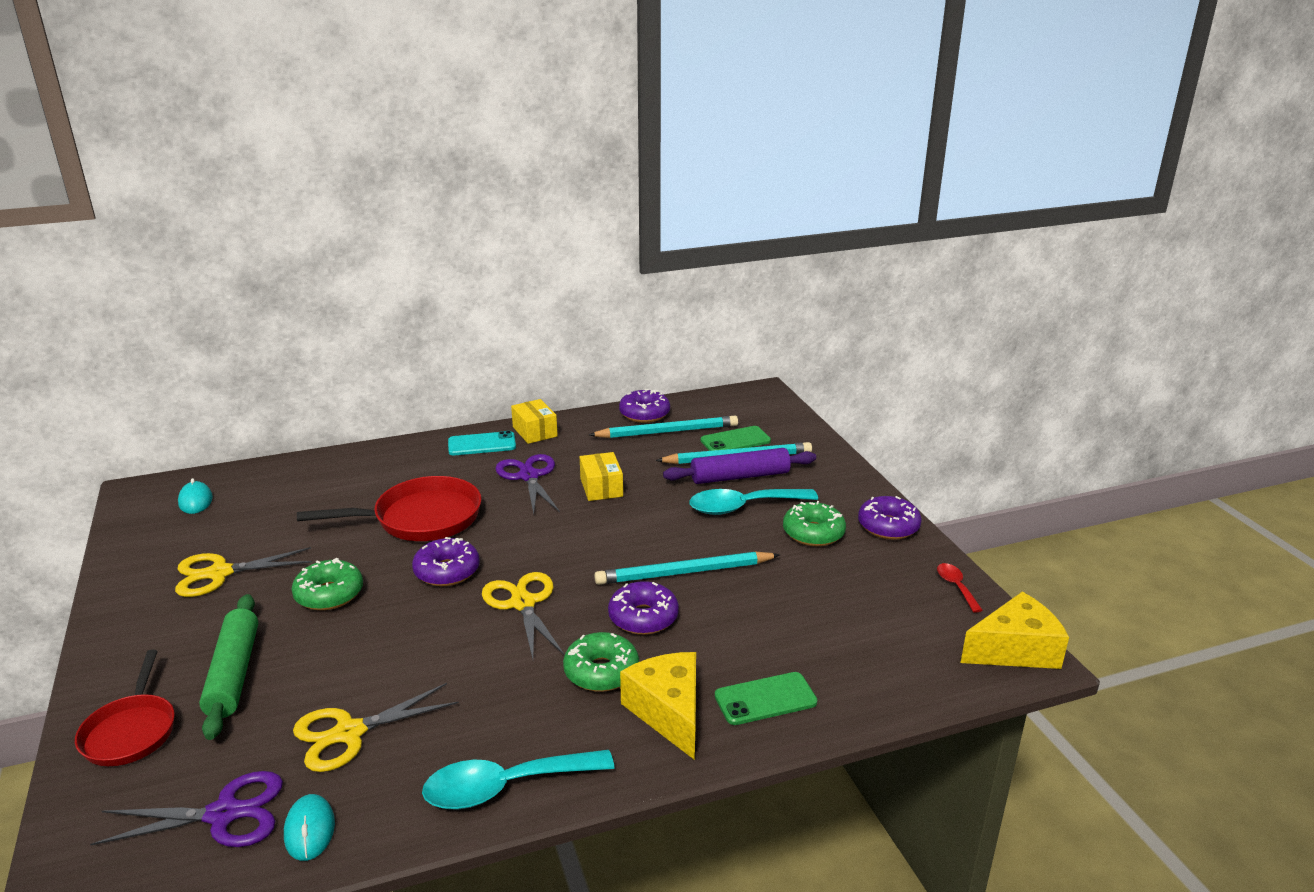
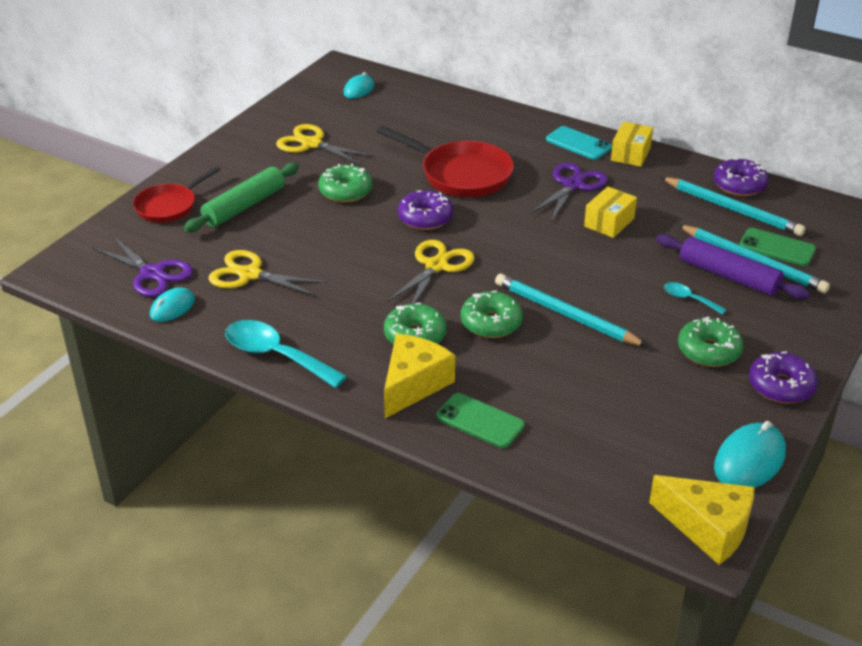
camera: 50 degrees right, 10 degrees up
purple donut [608,581,679,635] -> green donut [461,290,523,338]
turquoise spoon [689,489,818,515] -> turquoise spoon [664,282,727,315], size x0.50
red spoon [937,563,983,613] -> turquoise mouse [714,421,786,488]

